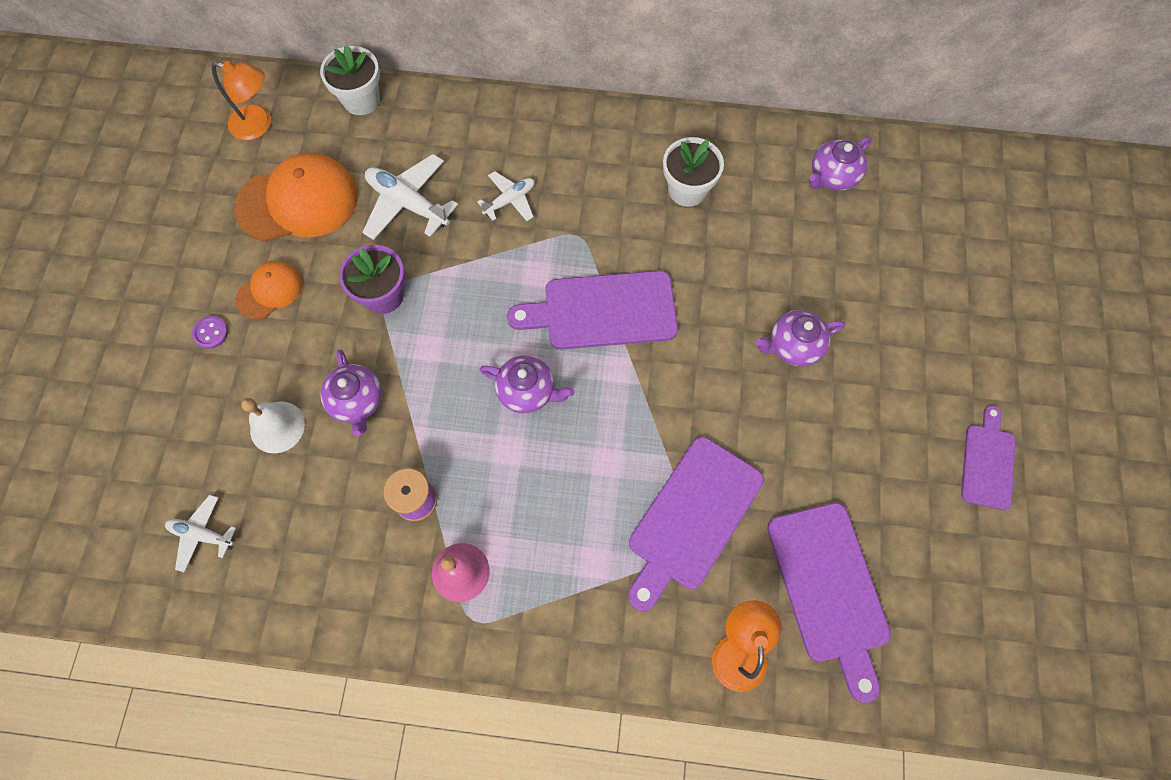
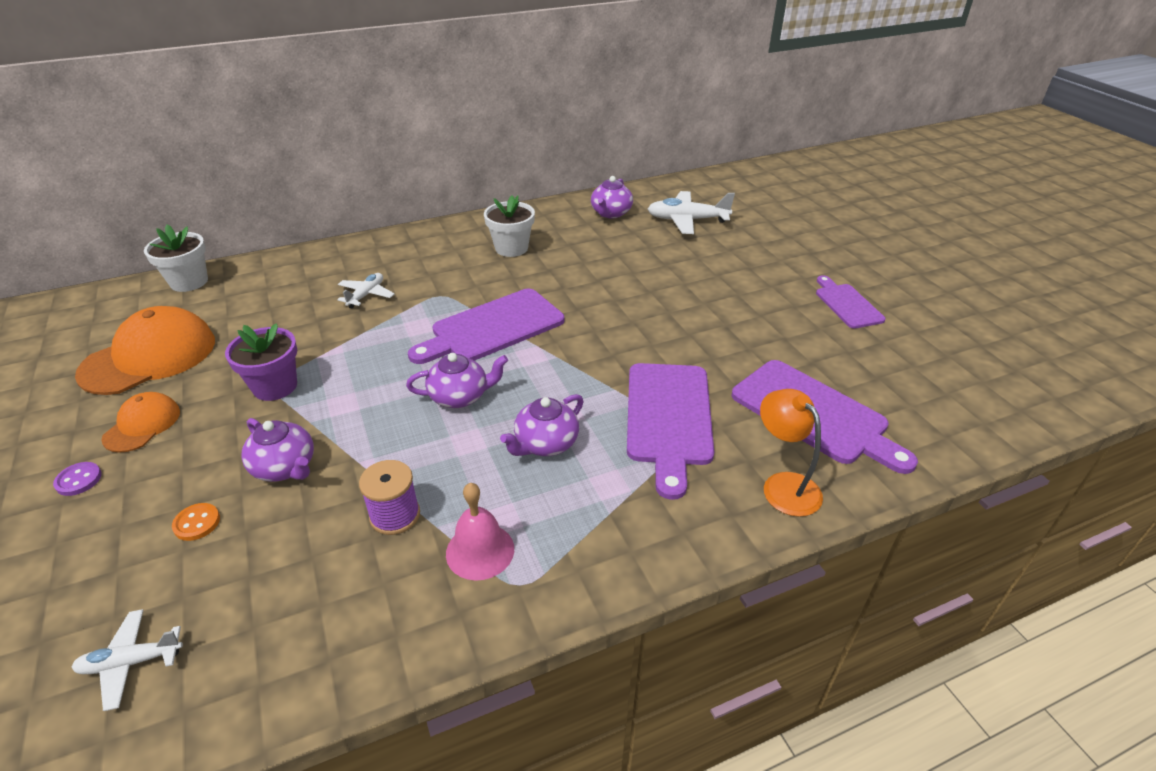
camera: 30 degrees left, 30 degrees down
orange lamp [211,61,271,140] -> none
white bell [241,398,305,453] -> orange button [172,503,220,541]
white plane [362,154,458,240] -> white plane moved to [648,191,735,234]
purple teapot [756,310,845,366] -> purple teapot moved to [500,394,584,456]

